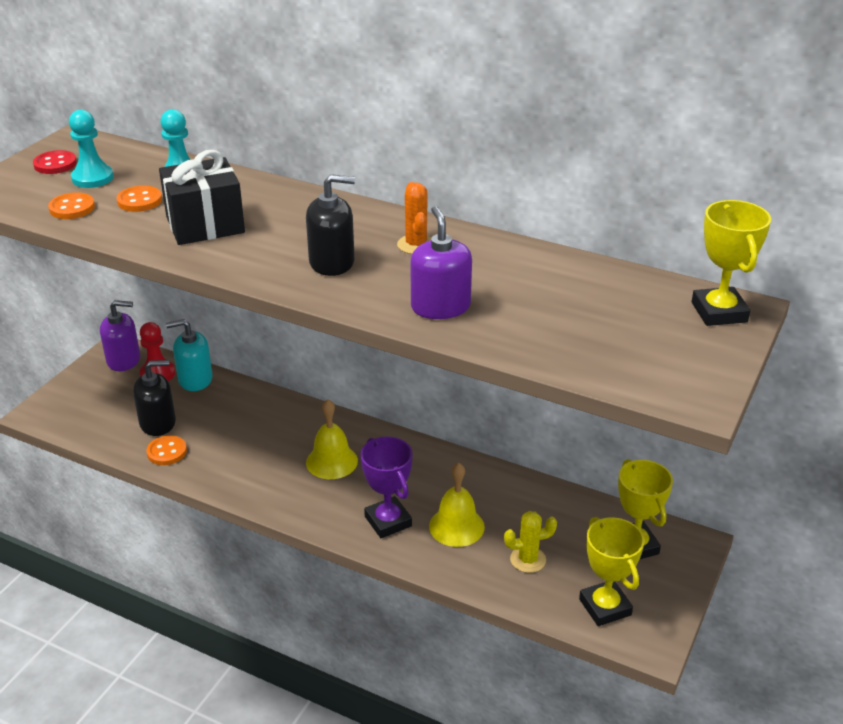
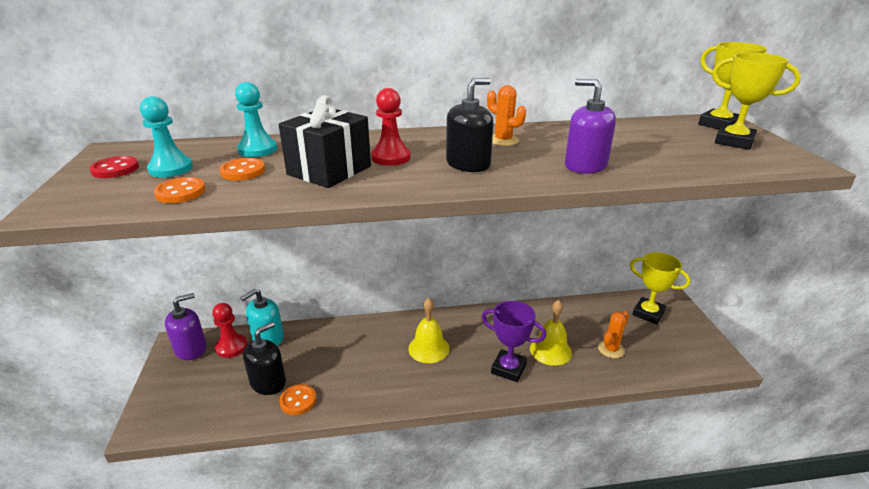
camera: 35 degrees left, 5 degrees down
yellow cactus [504,511,557,573] -> orange cactus [598,311,629,358]
yellow trophy [579,517,644,626] -> yellow trophy moved to [712,53,801,150]
none -> red pawn [371,88,411,166]

